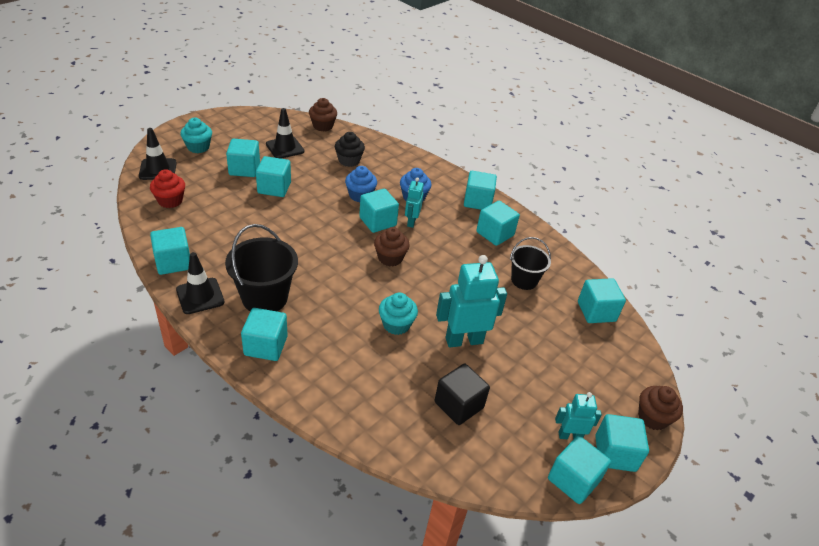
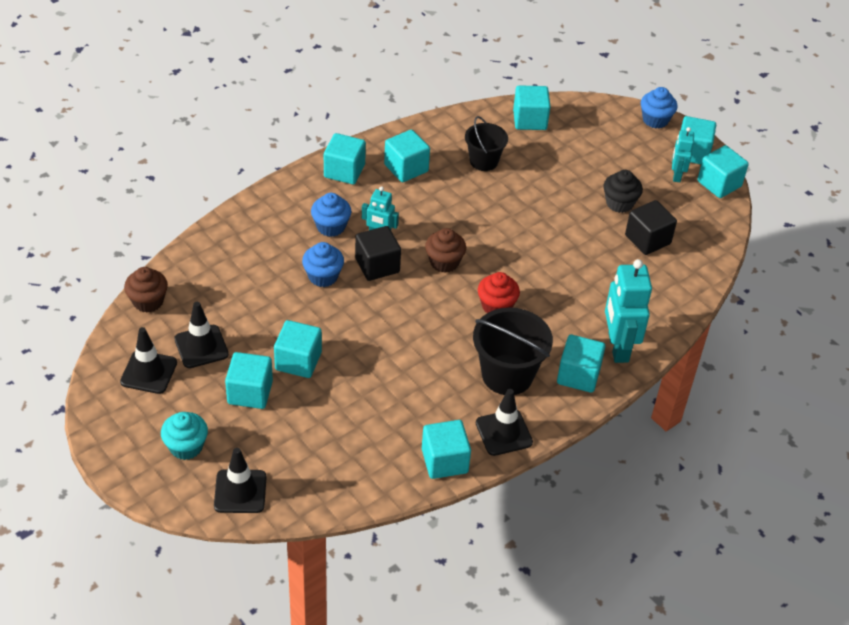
camera: 80 degrees left, 5 degrees up
red cupcake [150,169,185,208] -> red cupcake moved to [478,272,520,313]
black cupcake [335,132,365,167] -> black cupcake moved to [604,170,643,213]
turquoise cube [359,189,399,233] -> black cube [355,226,401,281]
turquoise cupcake [379,293,418,335] -> none
turquoise robot [436,255,507,347] -> turquoise robot moved to [605,259,652,363]
brown cupcake [638,386,683,430] -> blue cupcake [641,87,677,128]
none -> black traffic cone [120,327,177,394]

